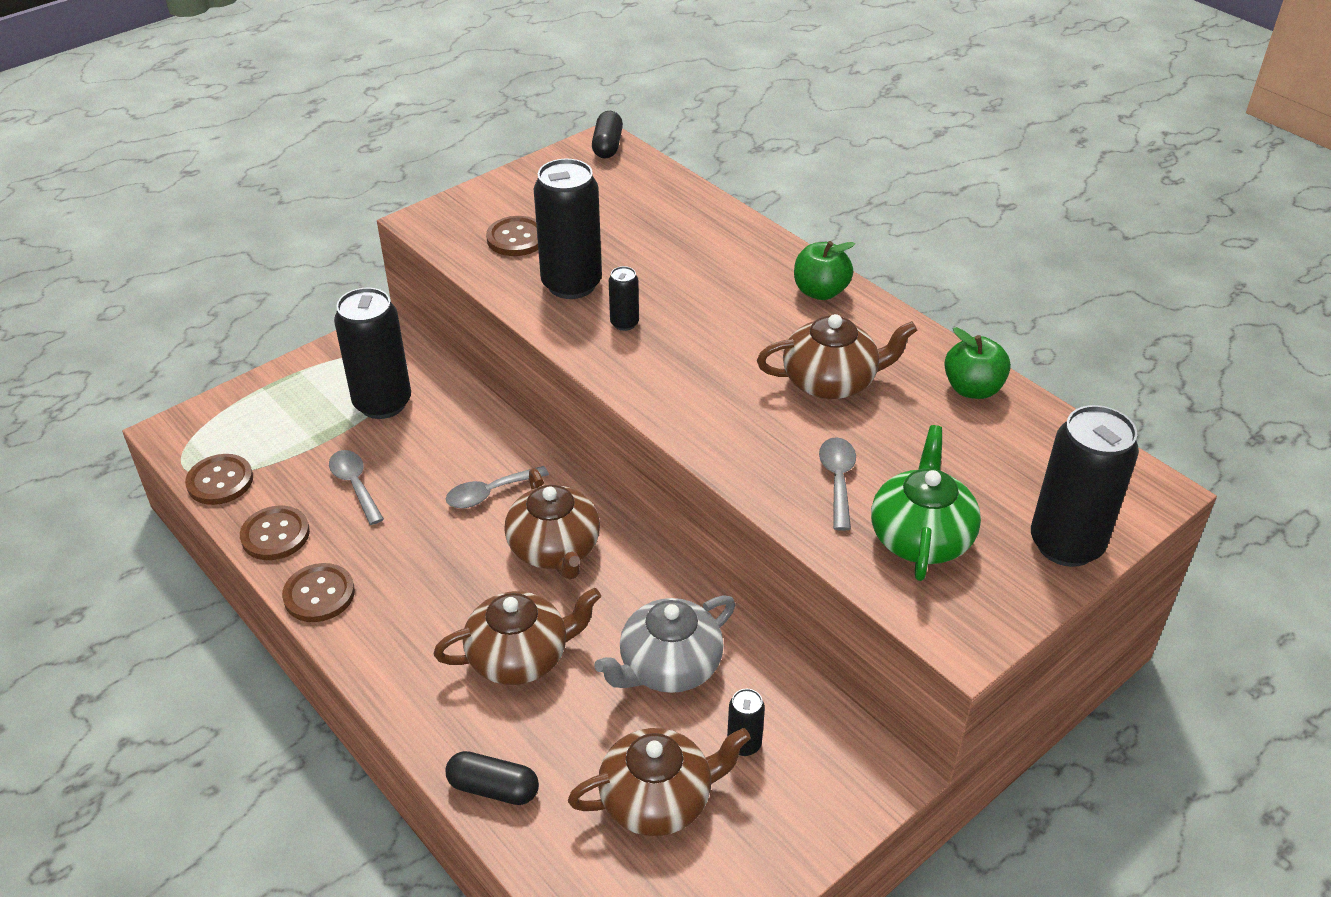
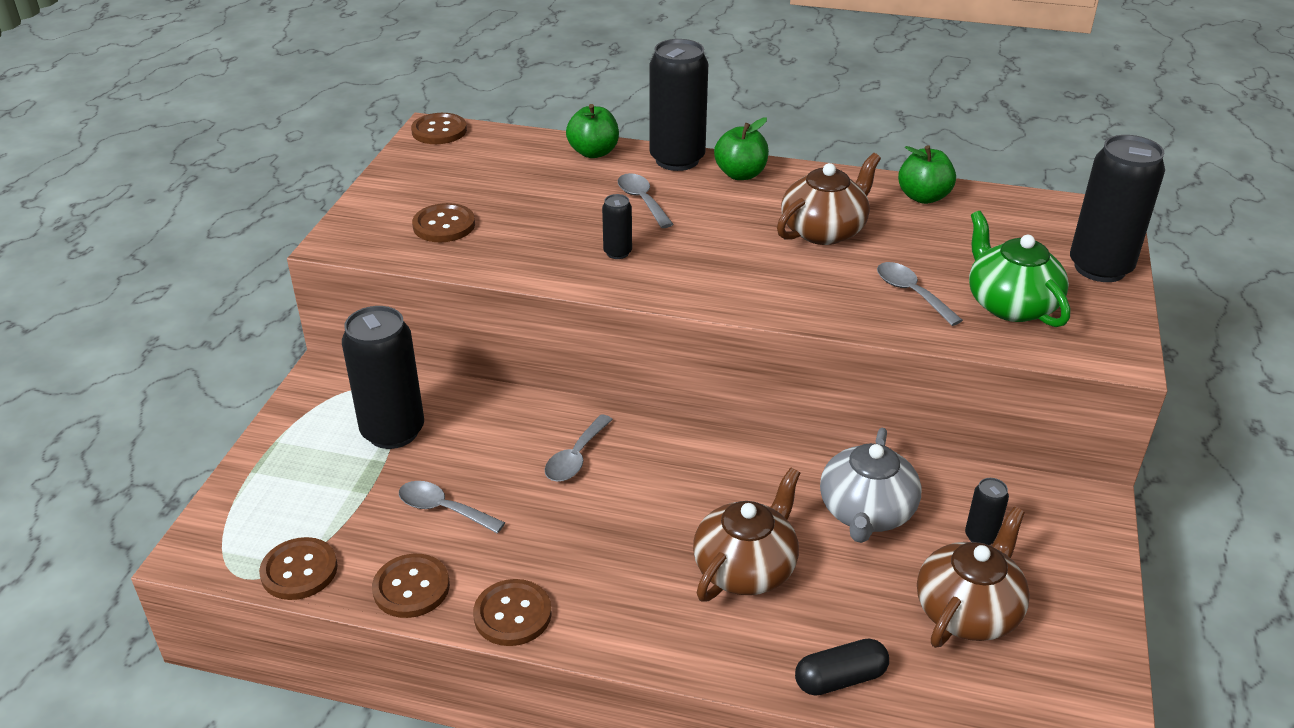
camera: 35 degrees left, 5 degrees down
brown teapot [504,468,600,579] -> none
black can [534,159,602,299] -> black can moved to [650,39,708,171]
black capsule [592,111,623,159] -> brown button [411,113,467,144]
none -> green apple [566,104,619,158]
none -> grey spoon [618,173,674,228]

